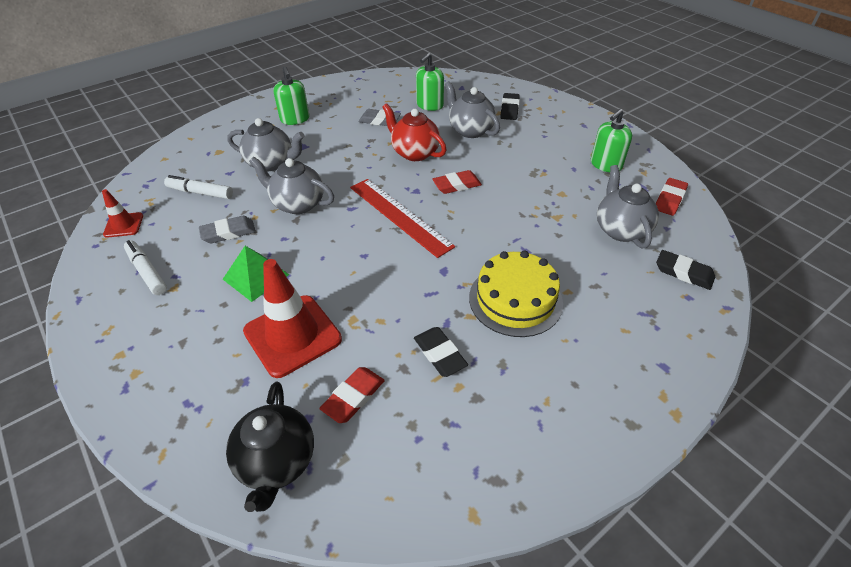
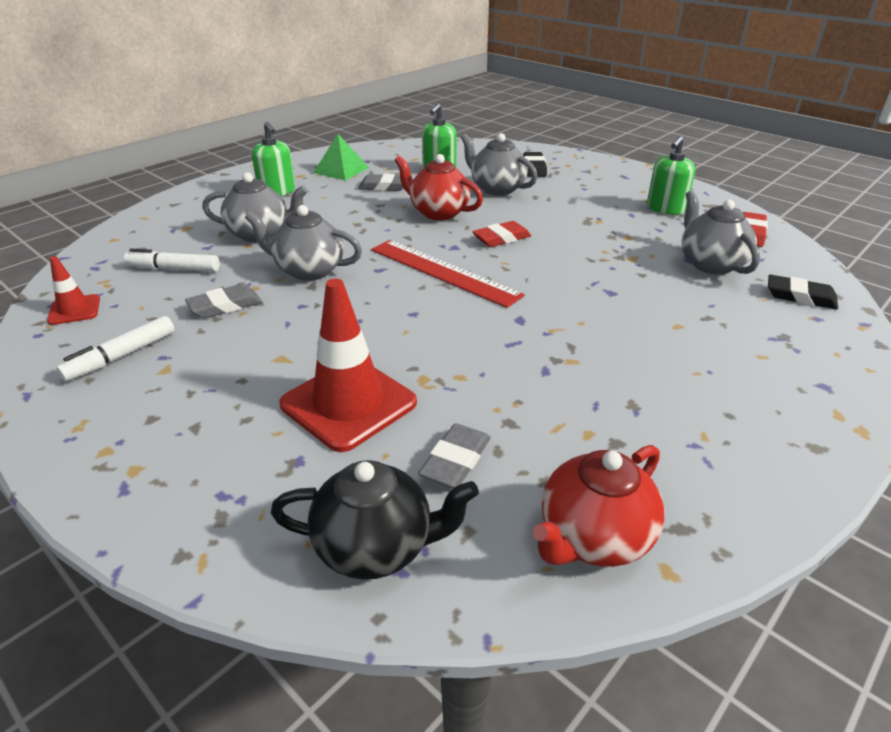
camera: 10 degrees left, 10 degrees down
white marker [124,240,167,295] -> white marker turned 90 degrees counterclockwise [56,316,175,381]
green pyramid [223,246,289,302] -> green pyramid moved to [313,134,369,181]
black teapot [226,382,314,512] -> black teapot turned 75 degrees counterclockwise [271,460,479,580]
red eraser [319,367,385,423] -> grey eraser [418,423,491,489]
black eraser [414,327,468,377] -> none
yellow cake [469,251,563,337] -> none
none -> red teapot [533,445,664,567]

